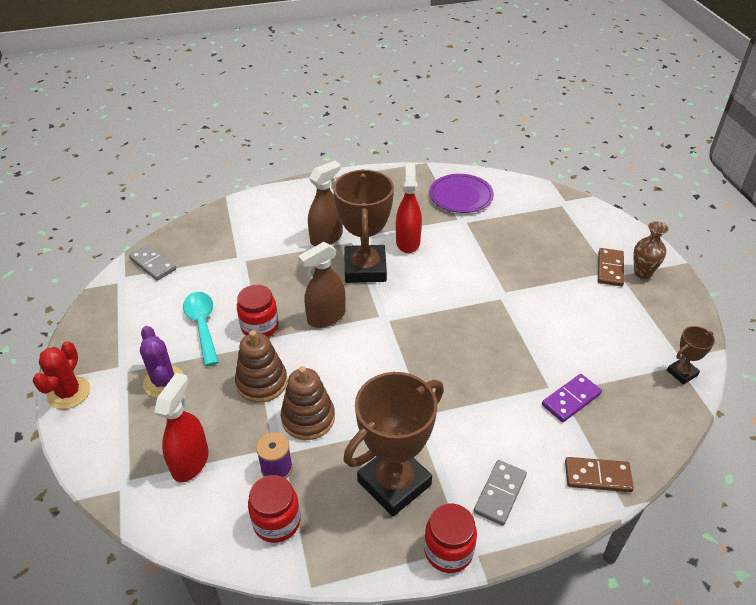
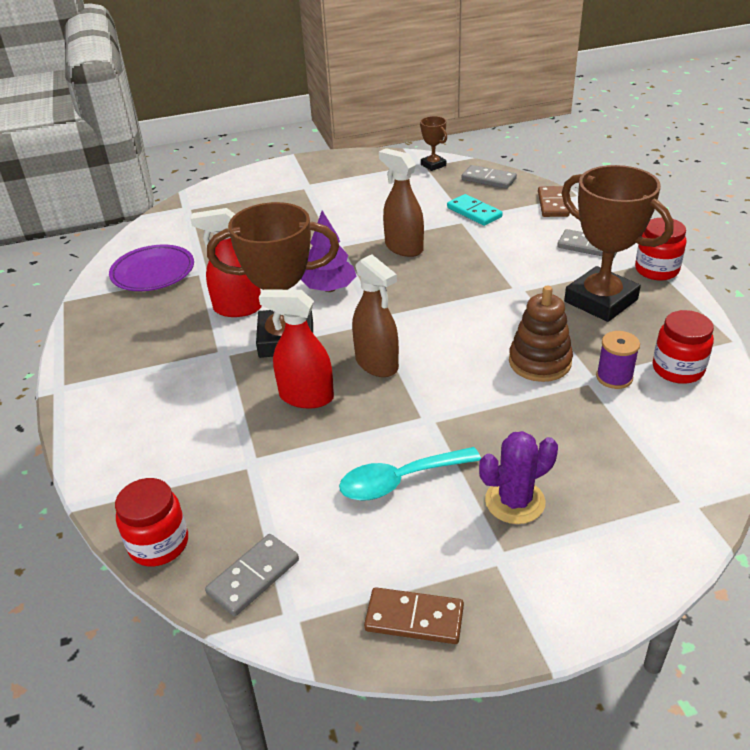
camera: 90 degrees left, 5 degrees down
red cactus [32,341,90,409] -> none
red spray bottle [154,373,209,482] -> red spray bottle moved to [259,289,334,408]
brown stacking toy [235,330,287,403] -> none
red jar [237,285,279,337] -> red jar moved to [115,478,188,566]
brown spray bottle [308,161,343,246] -> brown spray bottle moved to [379,148,424,257]
purple domino [542,374,602,422] -> turquoise domino [447,194,503,226]
brown domino [598,248,624,286] -> brown domino moved to [364,587,464,644]
brown vase [633,221,669,279] -> none
none -> purple tree [300,211,357,292]
none -> grey domino [462,165,517,189]

